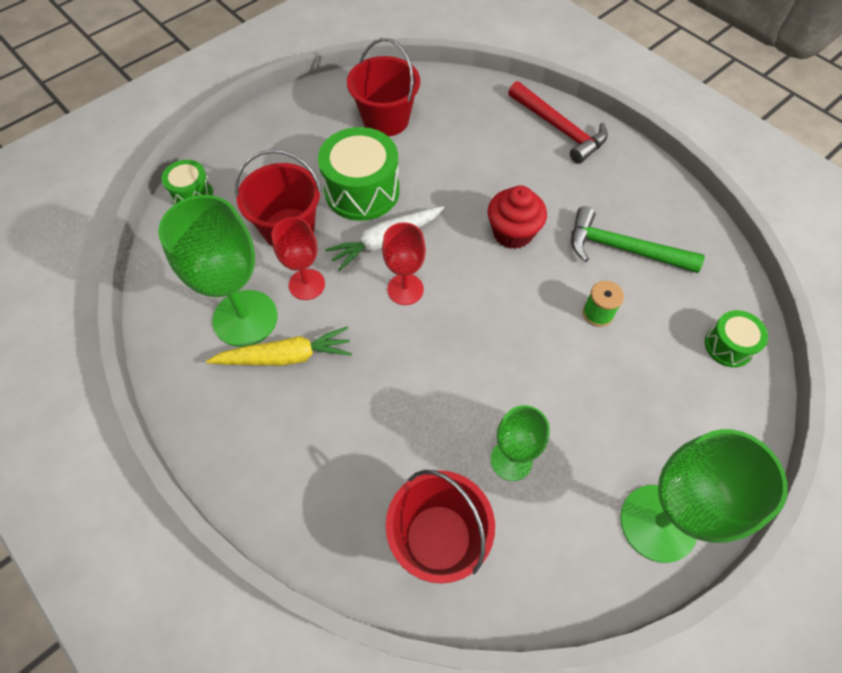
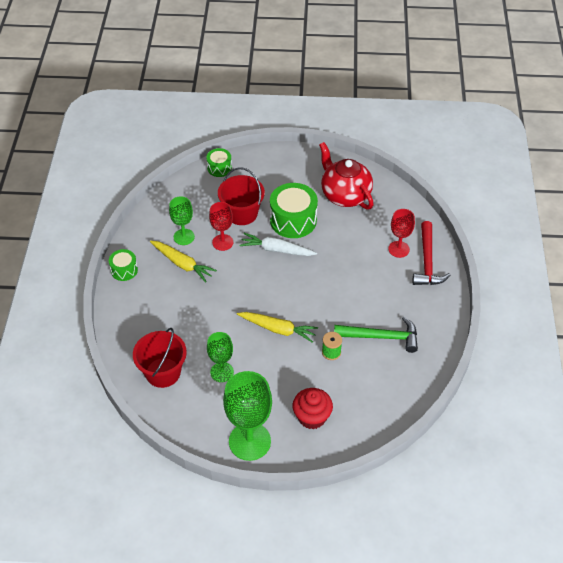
camera: 45 degrees right, 10 degrees down
green goblet [158,195,278,347] -> green goblet [169,196,195,245], size x0.58
red bucket [347,38,420,136] -> red teapot [319,142,374,210]
red goblet [382,222,426,305] -> red goblet moved to [388,209,415,258]
red cupcake [488,185,547,249] -> red cupcake moved to [292,388,333,429]
green hammer [571,206,705,273] -> green hammer turned 120 degrees clockwise [334,317,418,353]
green drum [705,310,768,367] -> green drum moved to [109,249,138,281]
none -> yellow carrot [237,312,318,343]

